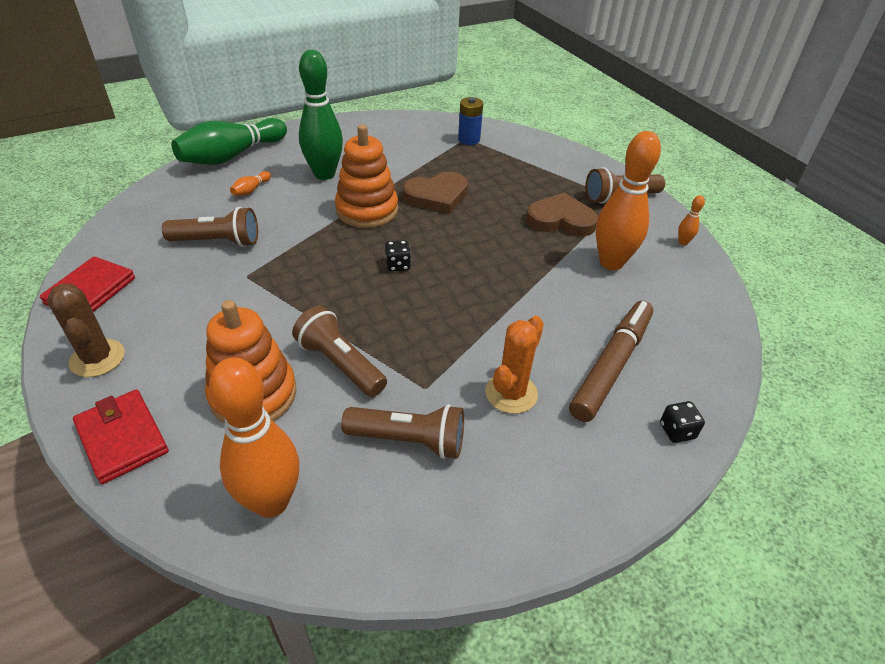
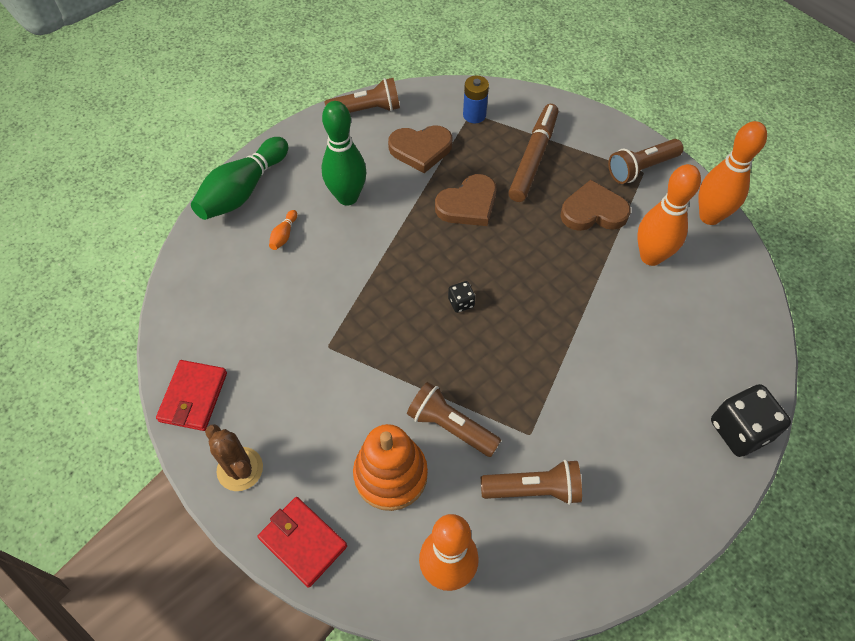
camera: 10 degrees left, 15 degrees up
brown flashlight [162,207,258,247] -> brown flashlight moved to [324,78,400,113]
orange stacking toy [335,124,398,228] -> none
orange cactus [485,316,544,414] -> none
brown marker [569,301,653,422] -> brown marker moved to [508,104,558,202]
black dice [660,401,705,443] -> black dice [711,384,791,457], size x2.05
orange bowling pin [678,195,705,245] -> orange bowling pin [699,121,767,225], size x2.48
none -> brown heart [388,125,453,173]

